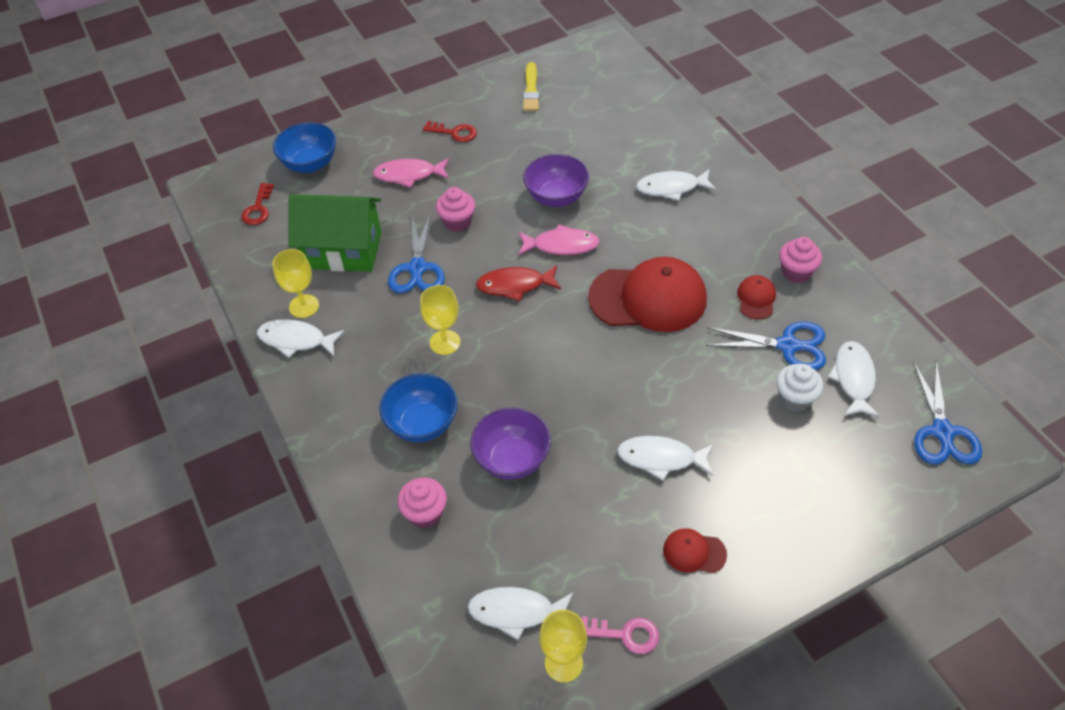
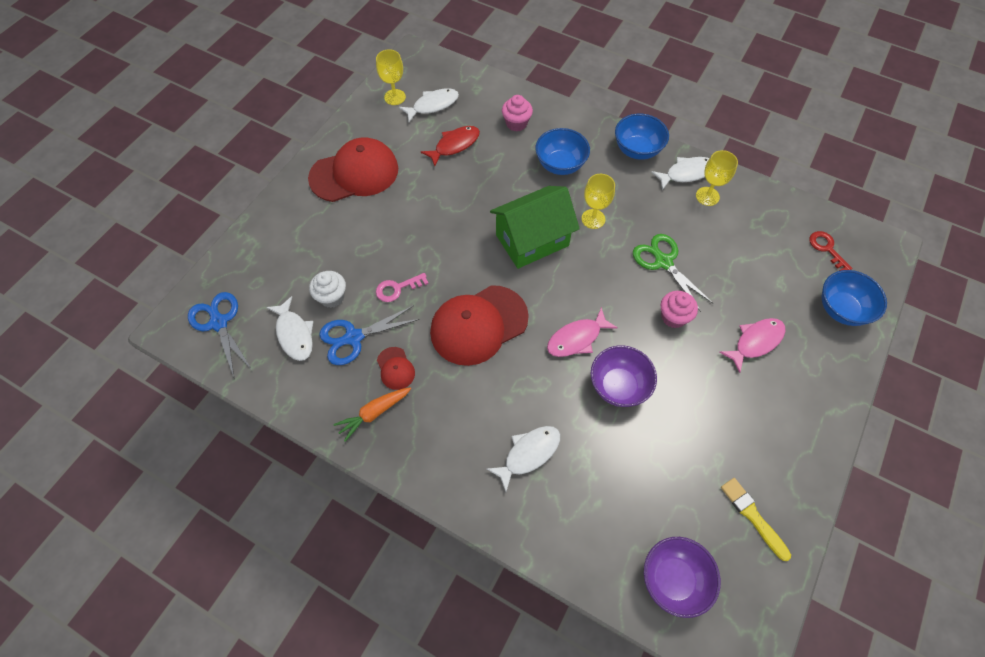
camera: 145 degrees right, 10 degrees up
green house [288,194,382,272] -> green house moved to [490,186,580,269]
blue scissors [388,213,445,293] -> green scissors [633,234,714,312]
red key [423,121,477,142] -> none
purple bowl [470,408,551,480] -> purple bowl moved to [644,537,721,618]
red fish [476,265,561,301] -> red fish moved to [421,126,480,166]
pink key [582,616,659,654] -> pink key moved to [376,273,429,302]
white fish [617,436,714,481] -> none
red cap [663,528,727,573] -> red cap [308,137,398,202], size x2.24
pink cupcake [779,237,822,283] -> orange carrot [333,387,411,442]
none -> blue bowl [615,114,669,160]

